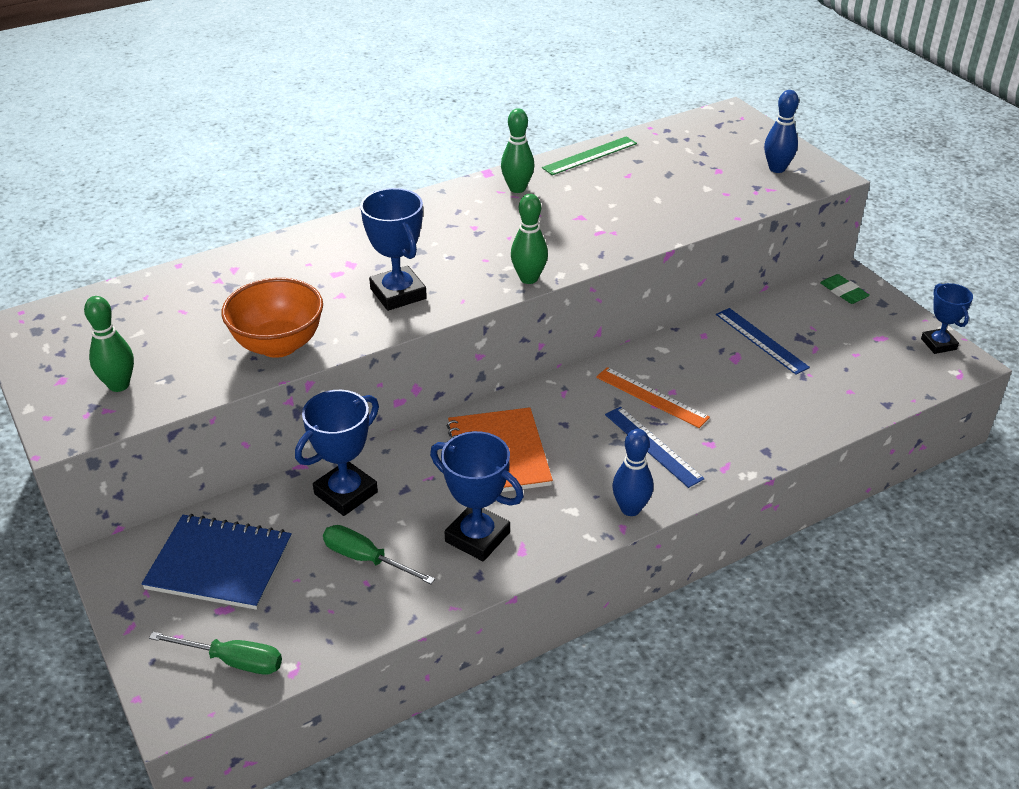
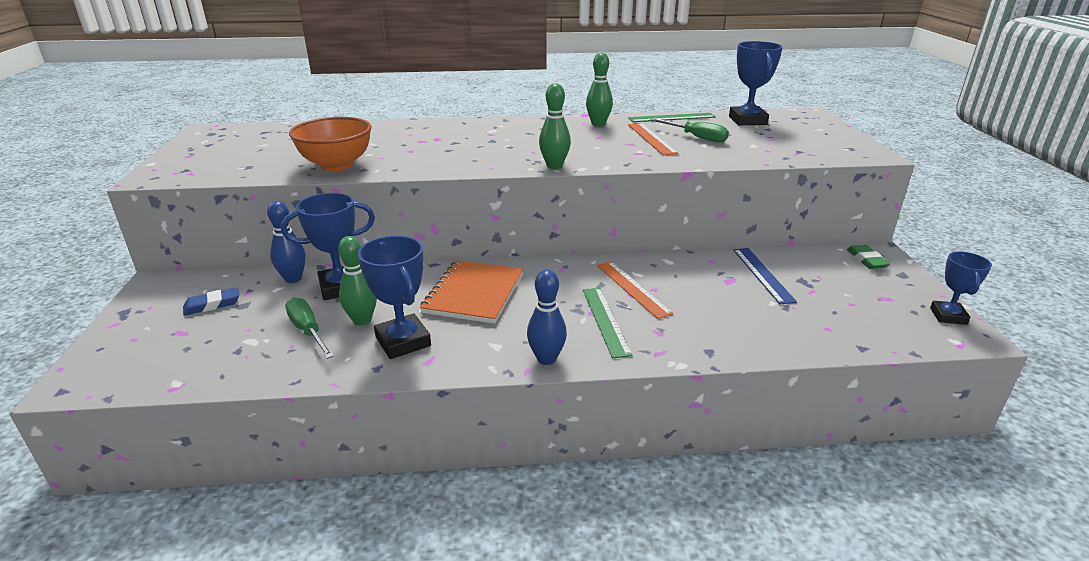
camera: 25 degrees right, 10 degrees down
green bowling pin [84,296,134,392] -> green bowling pin moved to [338,236,377,325]
blue notebook [141,514,292,610] -> blue eraser [183,287,239,316]
green screwdriver [149,632,282,675] -> green screwdriver moved to [650,118,729,143]
blue trophy [360,188,427,311] -> blue trophy moved to [729,41,783,125]
blue ruler [605,407,704,488] -> green ruler [583,288,633,358]
blue bowling pin [764,90,799,173] -> blue bowling pin moved to [267,201,306,283]
none -> orange ruler [628,123,678,155]

